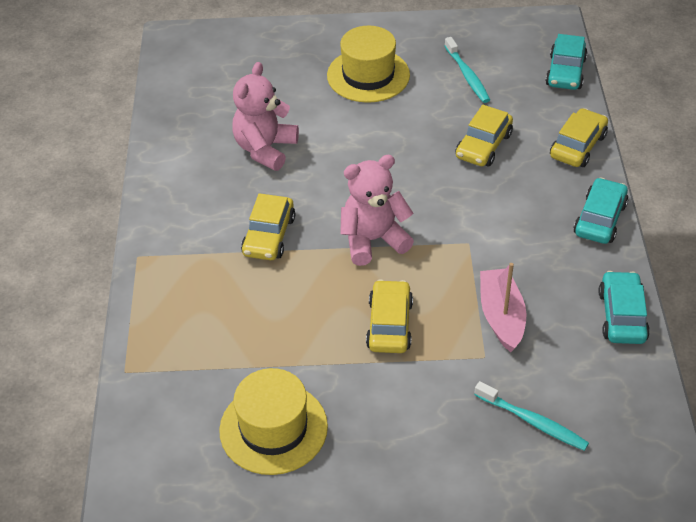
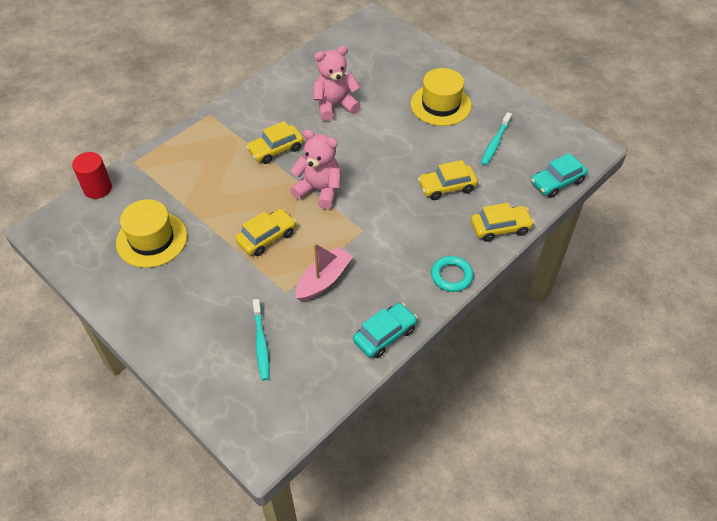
camera: 45 degrees right, 5 degrees up
turquoise car [574,177,629,244] -> turquoise ring [431,256,474,292]
none -> red cylinder [72,152,112,199]

